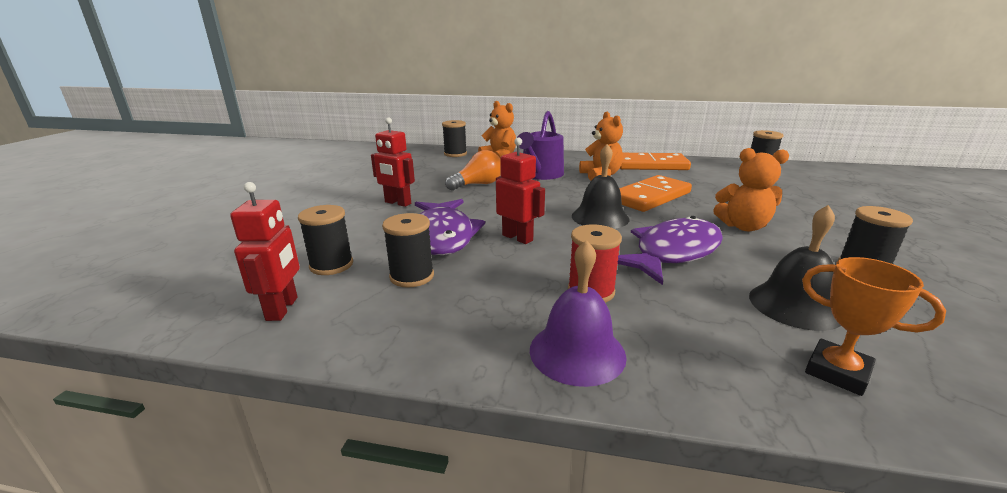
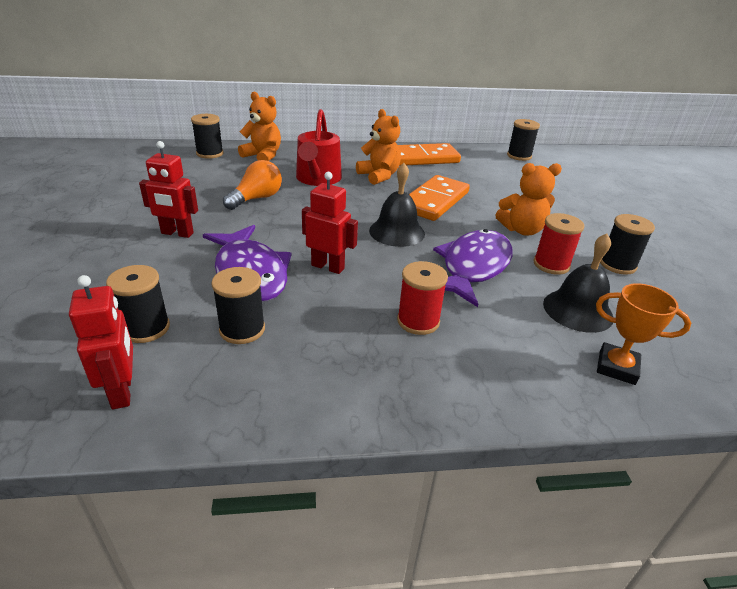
camera: 20 degrees left, 10 degrees up
purple watering can [517,111,564,180] -> red watering can [296,109,342,186]
purple bell [530,240,627,387] -> none
none -> red spool [533,213,584,275]

